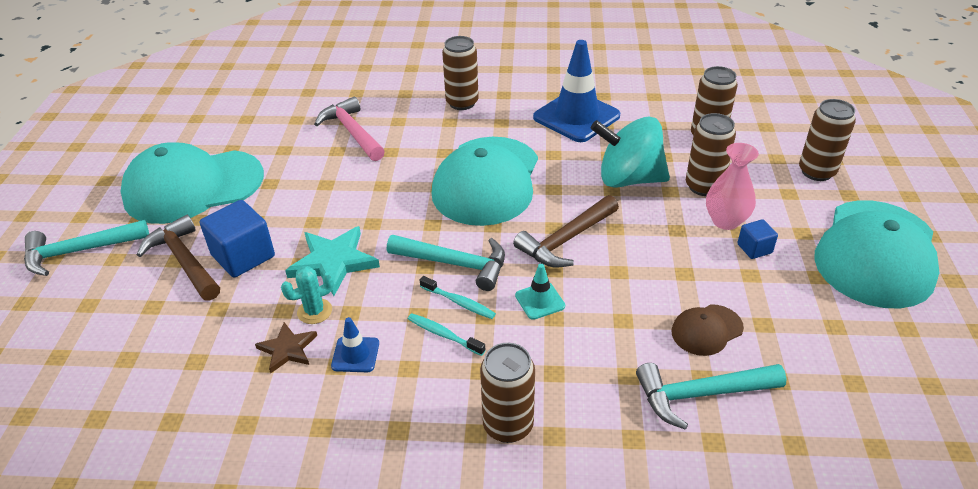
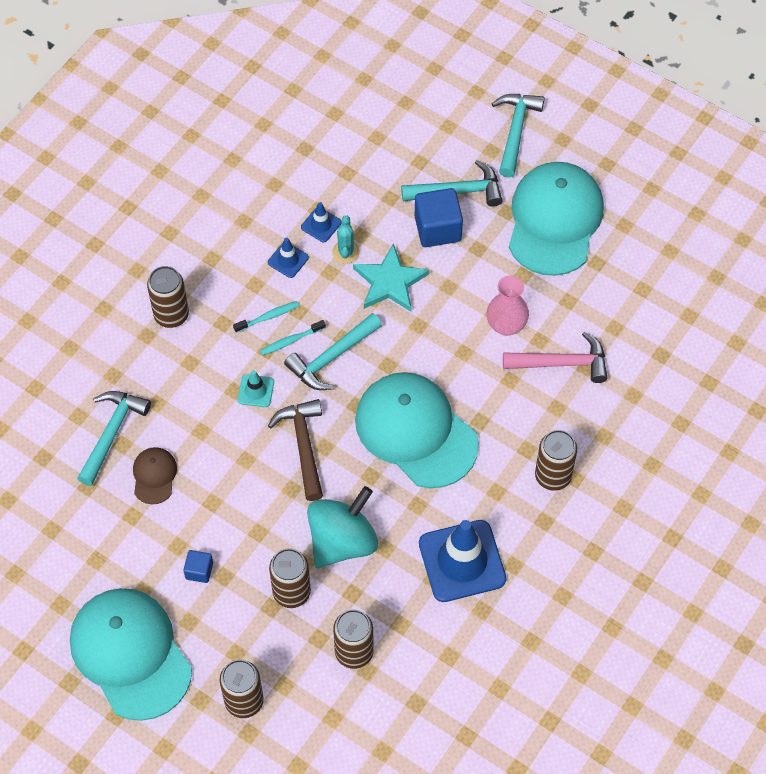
camera: 120 degrees right, 20 degrees up
brown hammer [137,215,220,301] -> turquoise hammer [401,160,502,207]
brown star [255,322,317,373] -> blue traffic cone [301,202,341,242]
pink vase [706,143,759,230] -> pink vase moved to [487,275,529,335]

